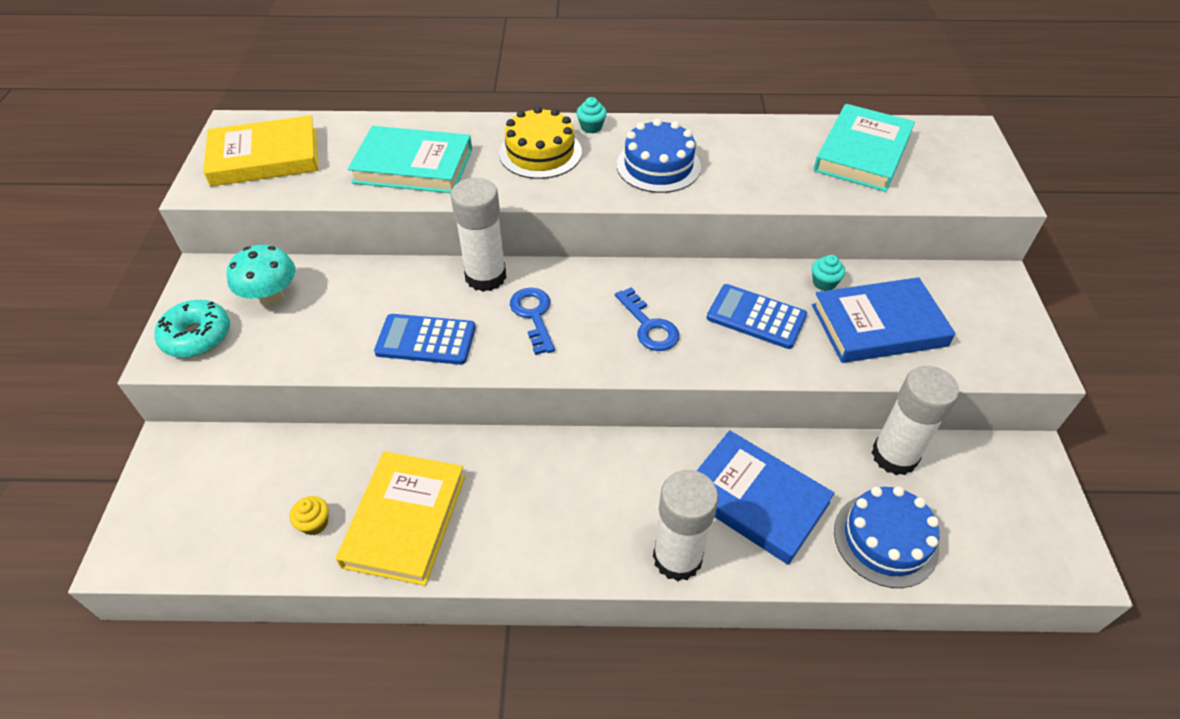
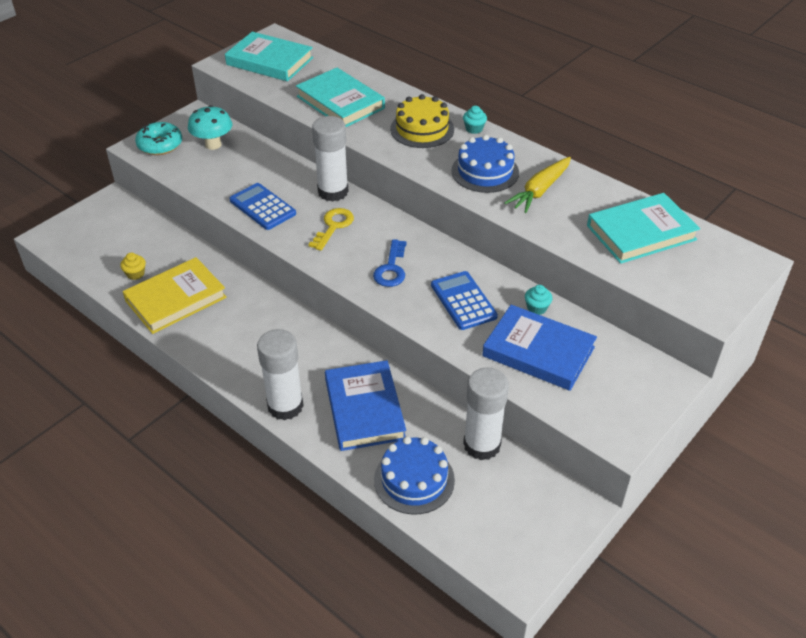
camera: 40 degrees right, 5 degrees down
yellow book [203,115,318,187] -> turquoise book [225,32,313,81]
blue key [510,288,555,355] -> yellow key [308,208,354,251]
none -> yellow carrot [504,157,571,213]

